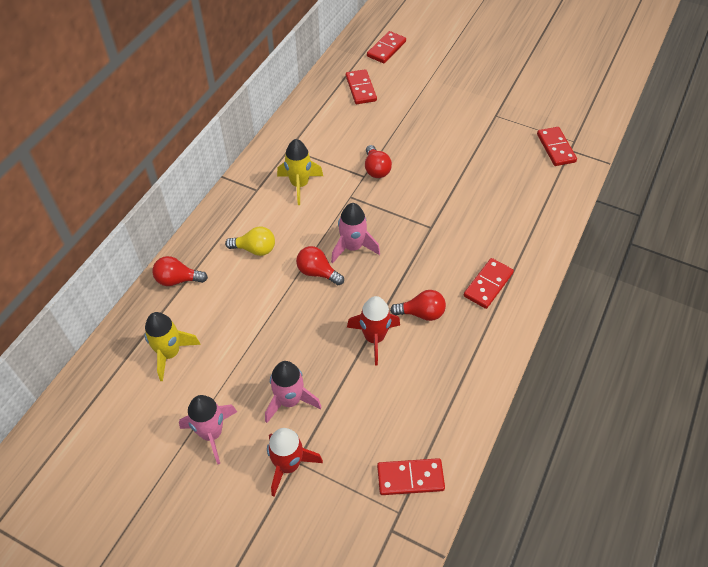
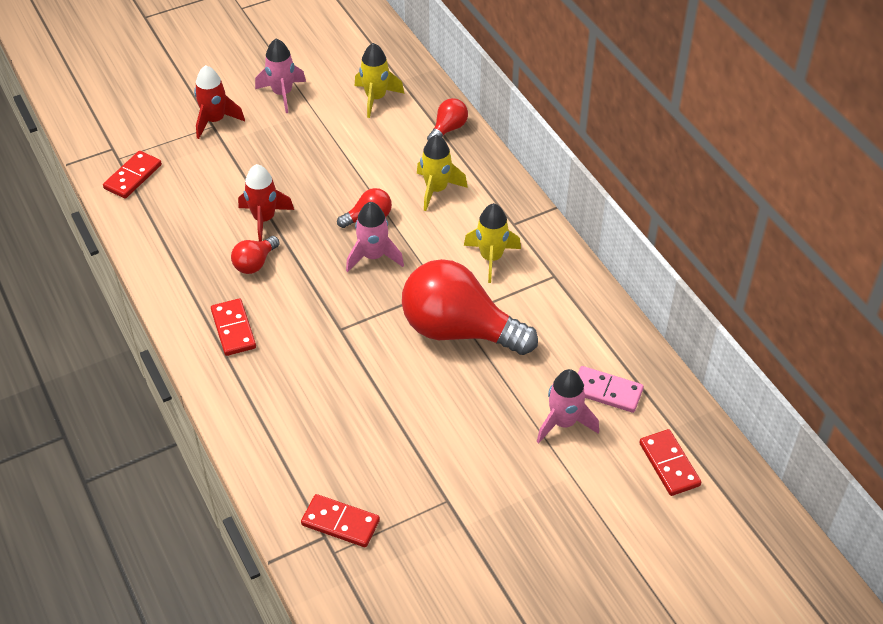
camera: 125 degrees right, 5 degrees down
yellow light bulb [225,227,275,256] -> yellow rocket [417,134,468,211]
pink rocket [265,361,321,423] -> pink rocket moved to [537,369,599,443]
red domino [346,69,377,104] -> pink domino [578,366,644,413]
red light bulb [365,145,392,178] -> red light bulb [402,259,538,355], size x2.26

